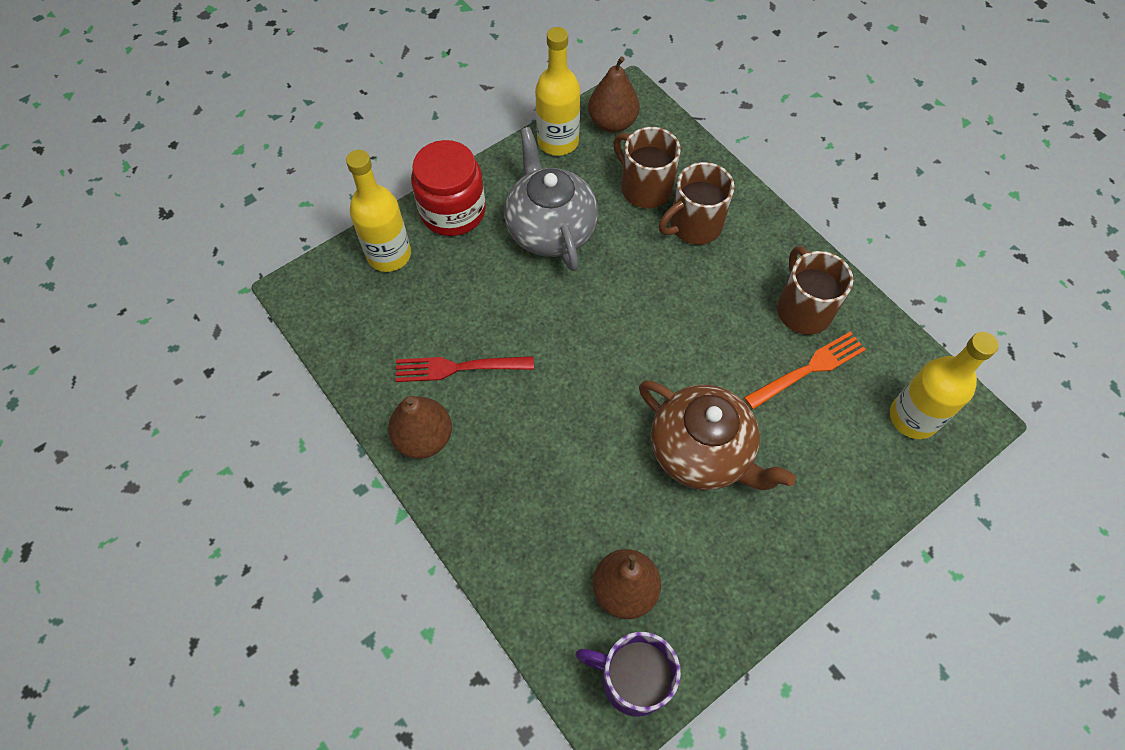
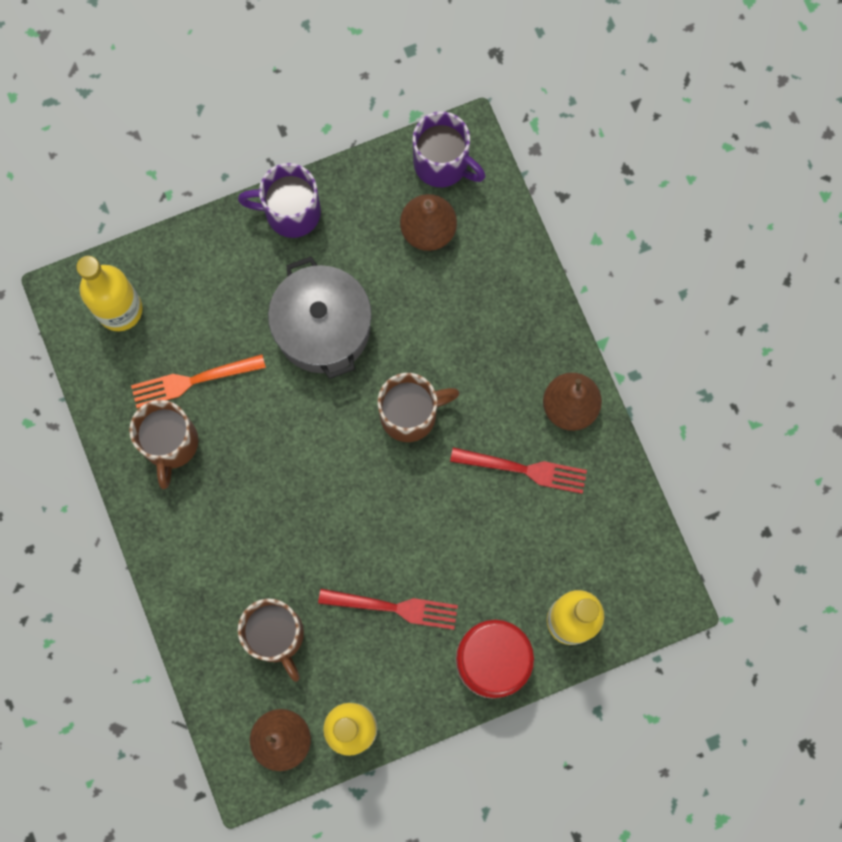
camera: 165 degrees left, 15 degrees up
grey teapot [504,127,598,271] -> red fork [318,589,458,630]
brown teapot [639,380,796,490] -> grey pot [268,256,372,379]
brown mug [659,162,735,244] -> brown mug moved to [378,373,460,442]
none -> purple mug [238,163,321,238]

